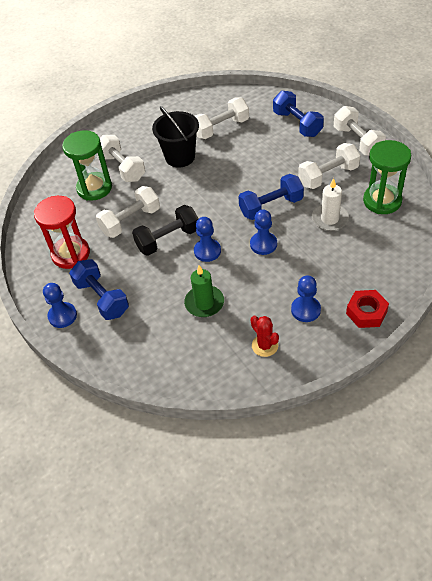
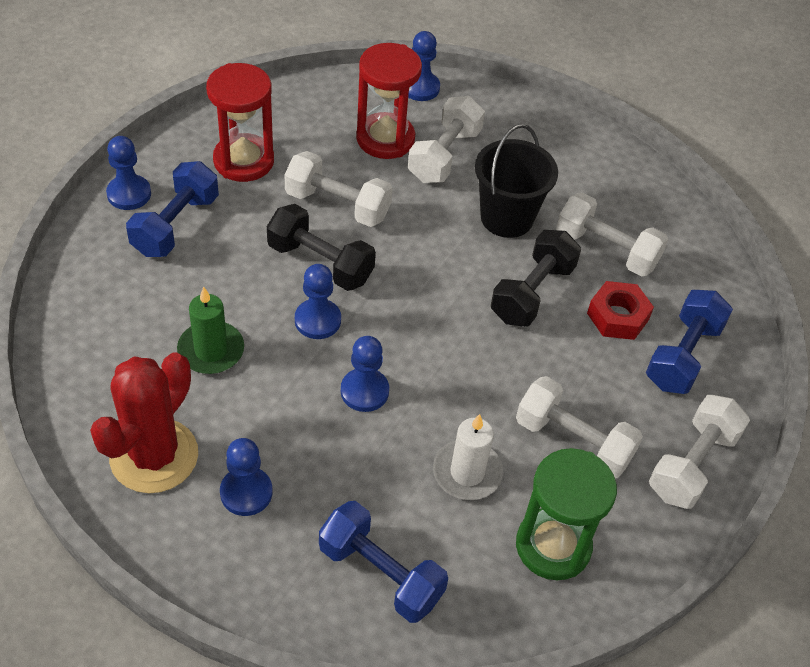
camera: 55 degrees right, 0 degrees up
green hourglass [62,130,112,201] -> red hourglass [356,43,422,159]
blue dumbbell [238,174,304,220] -> blue dumbbell moved to [319,501,448,623]
red cactus [250,316,279,357] -> red cactus [90,352,198,493], size x1.95
red nut [346,290,389,328] -> red nut moved to [587,281,654,340]
none -> blue pawn [408,31,440,101]
none -> black dumbbell [491,230,581,327]

